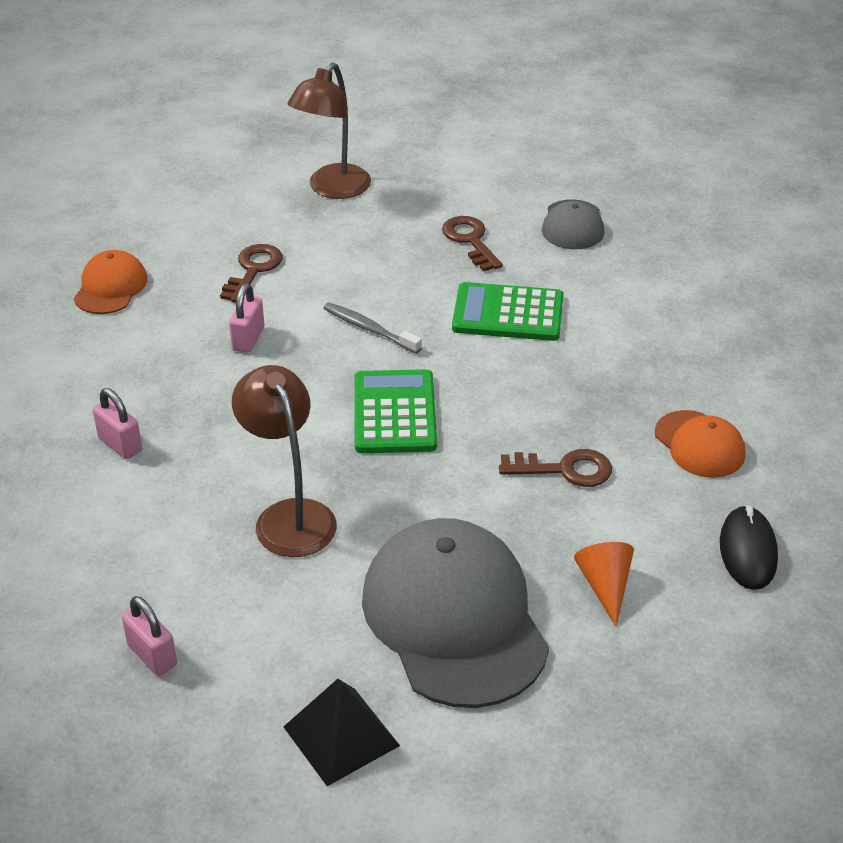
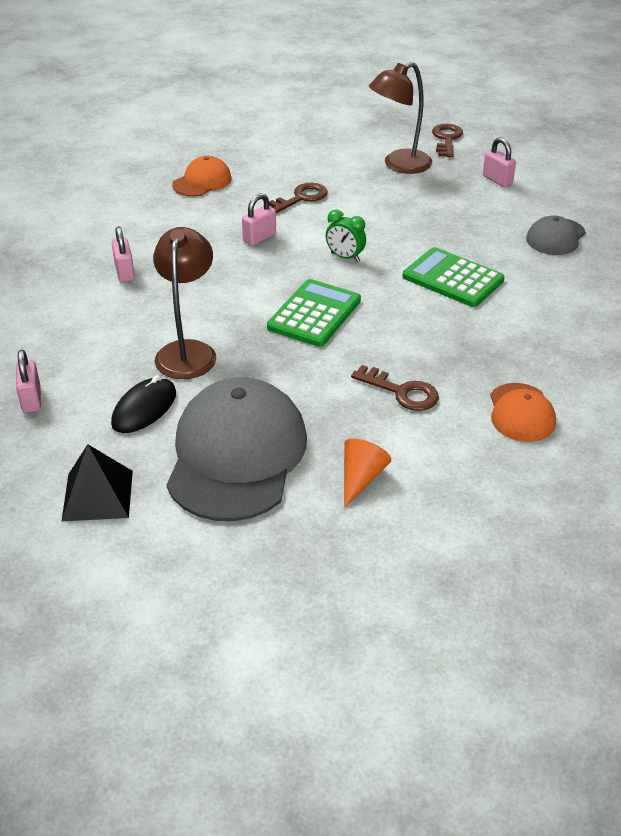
camera: 30 degrees right, 0 degrees up
grey toothbrush [324,303,422,354] -> green clock [326,210,366,262]
brown key [442,216,503,271] -> brown key moved to [432,124,463,157]
black mouse [720,505,778,590] -> black mouse moved to [111,375,176,433]
none -> pink padlock [483,137,516,187]

